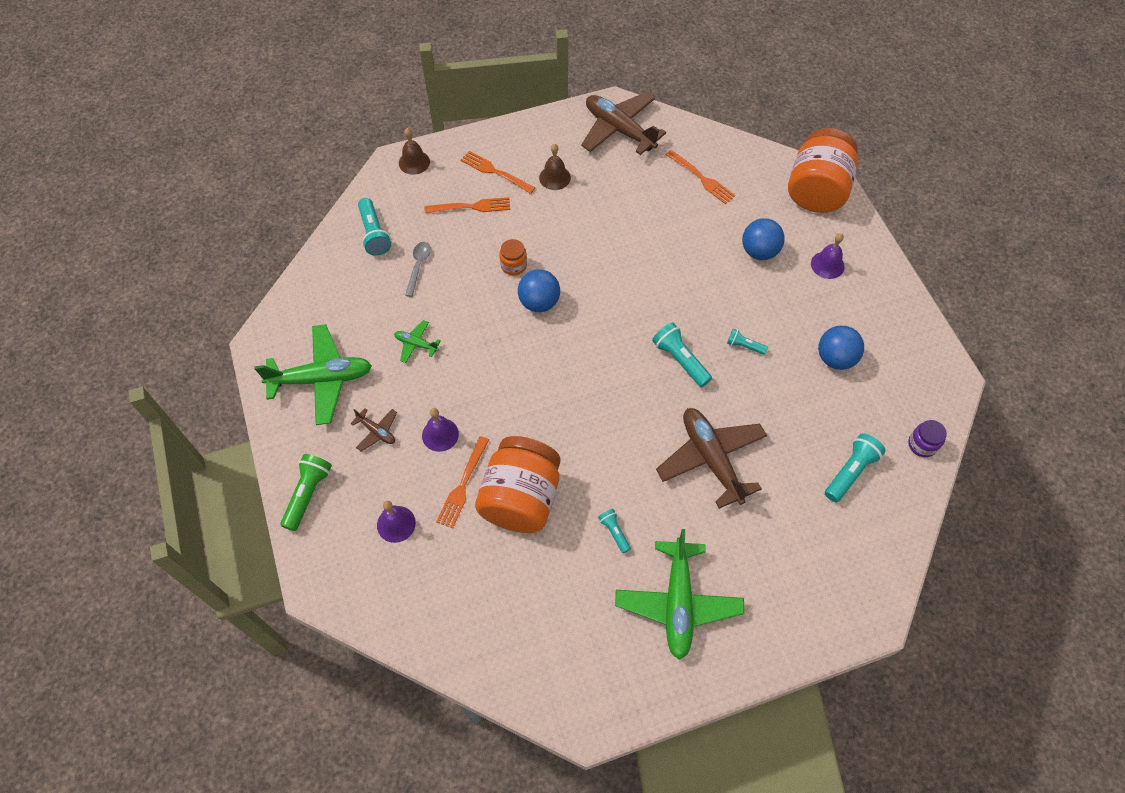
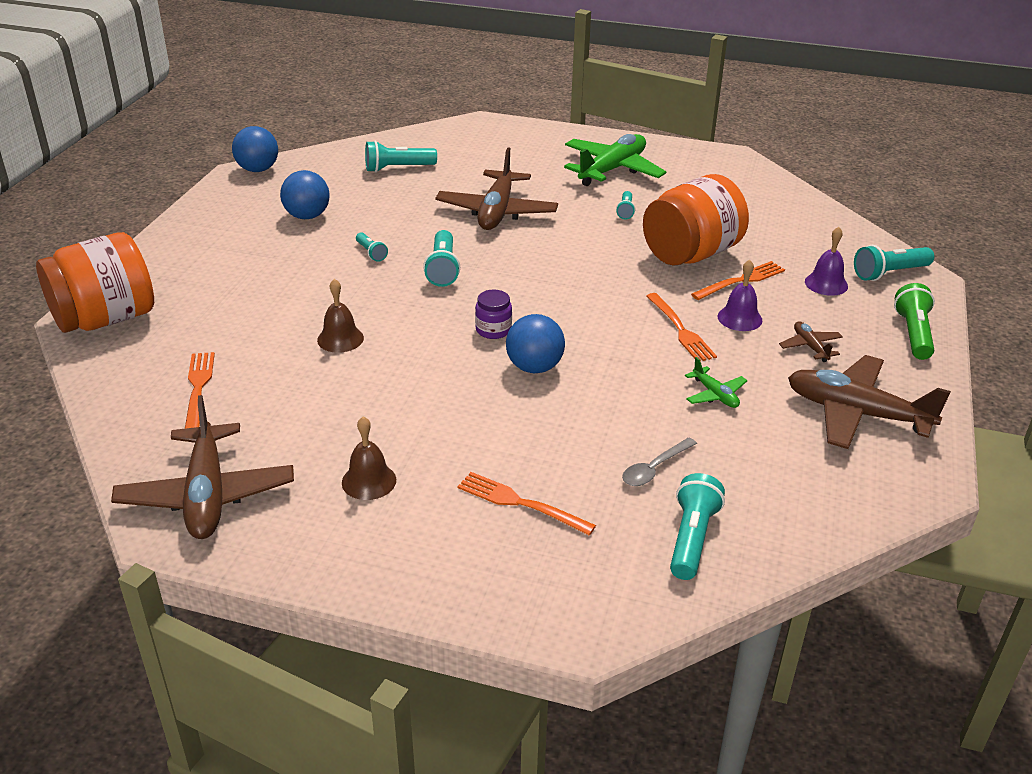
camera: 145 degrees left, 25 degrees down
green plane [254,324,372,425] -> brown plane [788,355,951,449]
green flashlight [280,454,332,531] -> green flashlight turned 135 degrees clockwise [894,283,935,360]
brown bell [399,128,430,175] -> brown bell moved to [317,279,364,353]
orange fork [461,151,535,194] -> orange fork moved to [646,293,717,362]
orange jar [499,239,527,275] -> none
blue ball [742,218,785,260] -> blue ball moved to [232,126,278,172]
purple bell [811,233,844,279] -> none
purple jar [908,420,947,457] -> purple jar moved to [475,290,512,339]
none -> turquoise flashlight [854,245,934,281]

